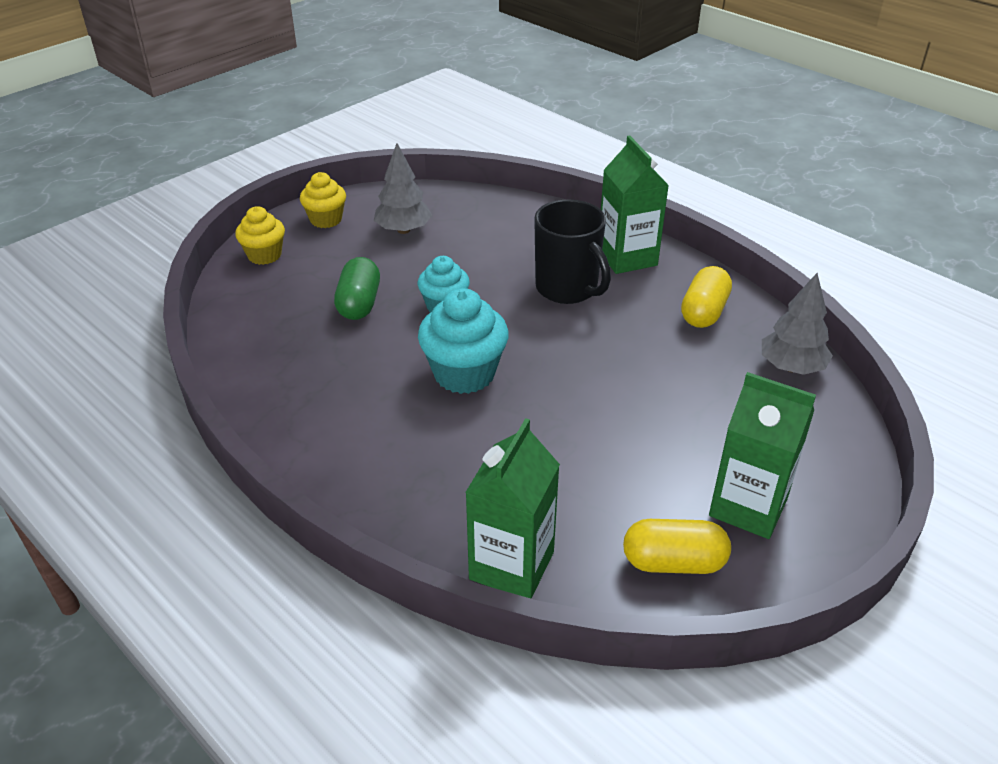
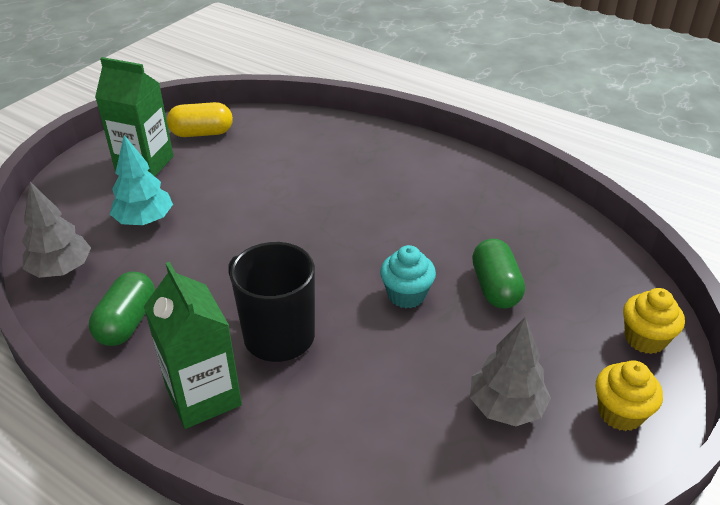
camera: 170 degrees right, 0 degrees up
turquoise cupcake [418,288,509,394] -> none
green carton [465,418,560,599] -> none
yellow capsule [681,266,732,328] -> green capsule [89,271,155,346]
none -> turquoise tree [110,135,173,225]

